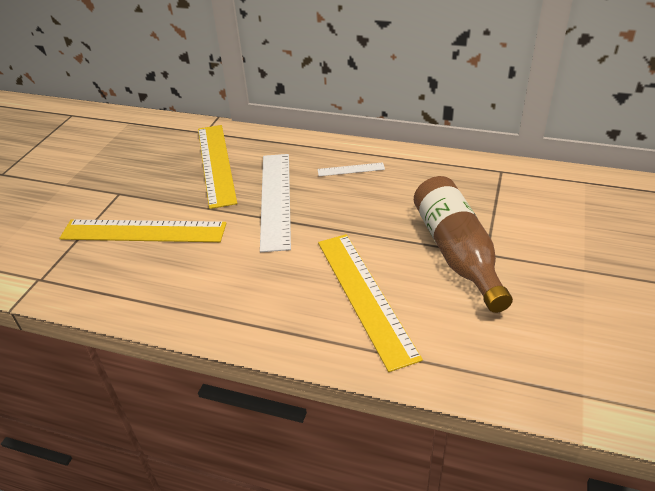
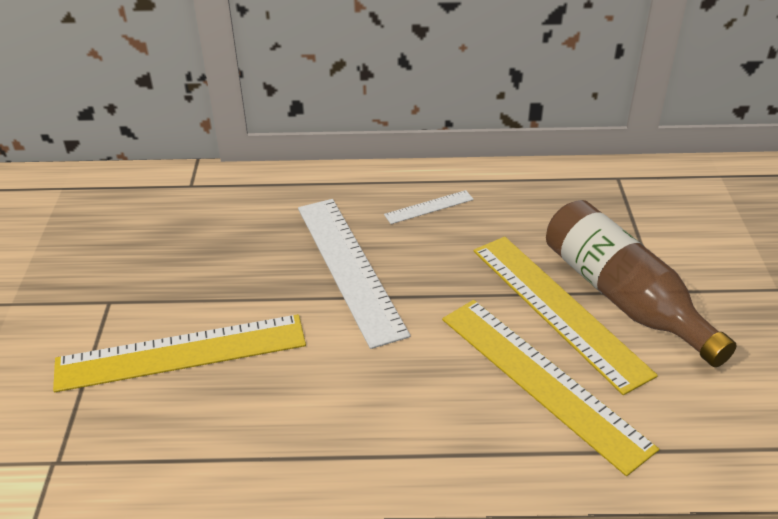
camera: 20 degrees left, 0 degrees up
yellow ruler [198,125,237,209] -> yellow ruler moved to [474,237,658,395]

